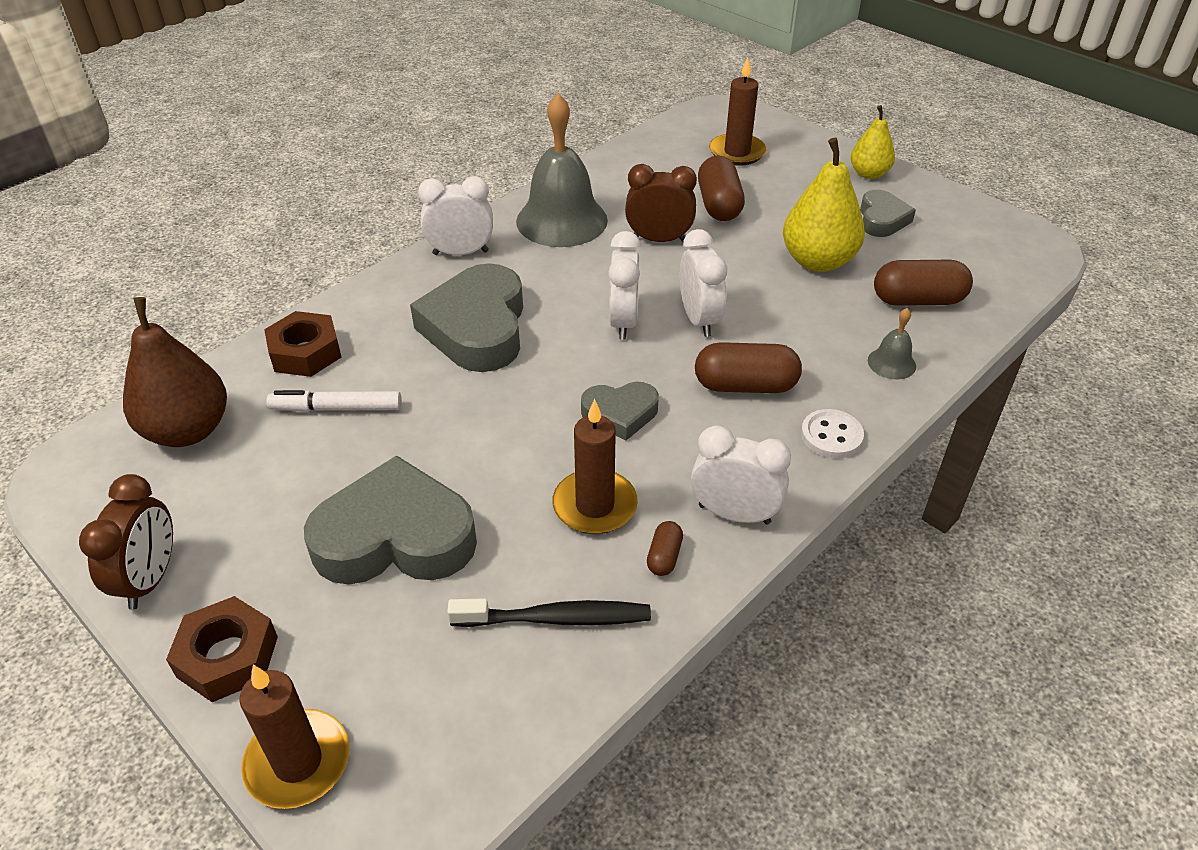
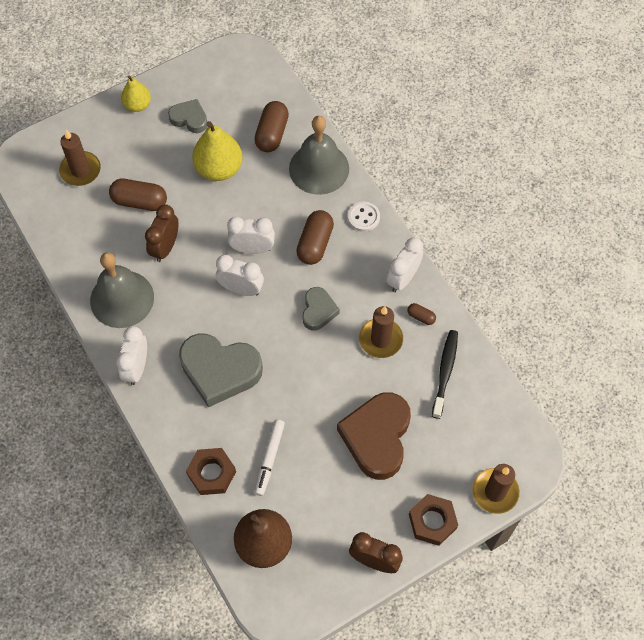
camera: 75 degrees left, 20 degrees up
grey heart [304,455,477,584] -> brown heart [337,392,411,480]
grey bell [868,308,916,379] -> grey bell [289,116,349,195], size x2.27

